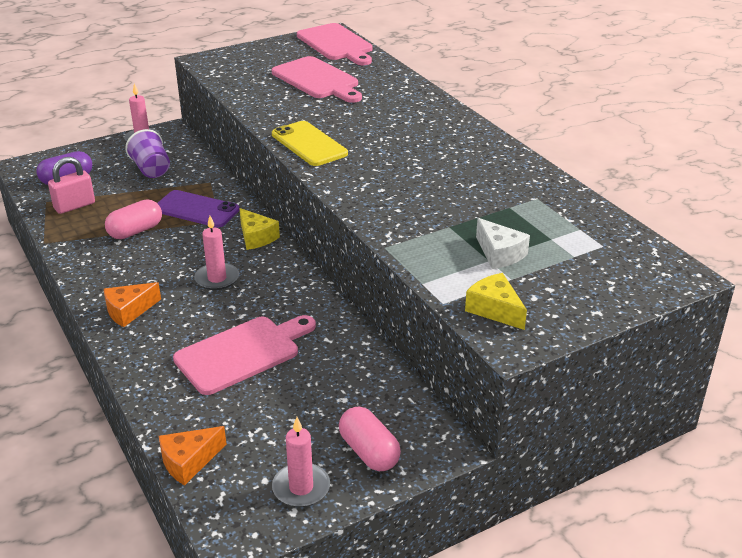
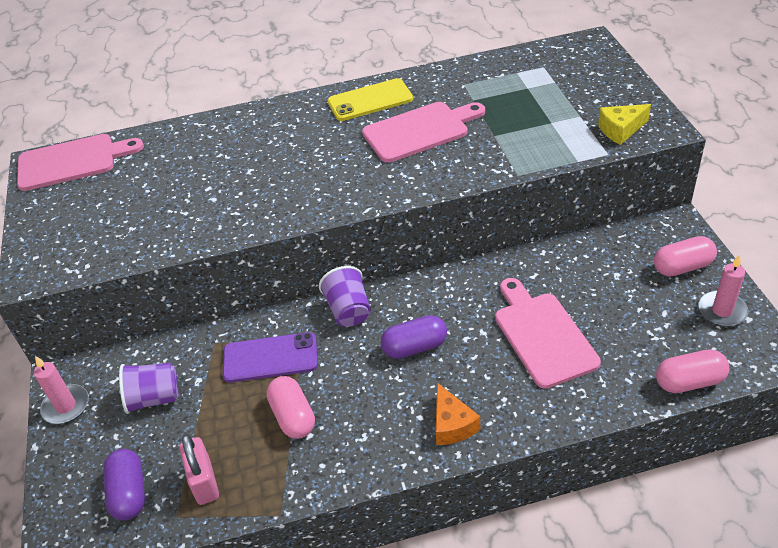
camera: 70 degrees left, 10 degrees up
purple phone [157,190,240,228] -> purple phone turned 45 degrees clockwise [223,332,318,383]
orange cheese [159,426,226,486] -> pink capsule [656,349,729,393]
pink candle [194,216,239,290] -> purple capsule [381,315,447,359]
yellow cheese [239,208,280,250] -> purple cup [319,266,371,327]
pink cutting board [272,56,362,103] -> pink cutting board moved to [362,102,485,163]
yellow phone [272,121,348,166] -> yellow phone moved to [328,78,413,121]
white cheese [476,218,530,269] -> none

